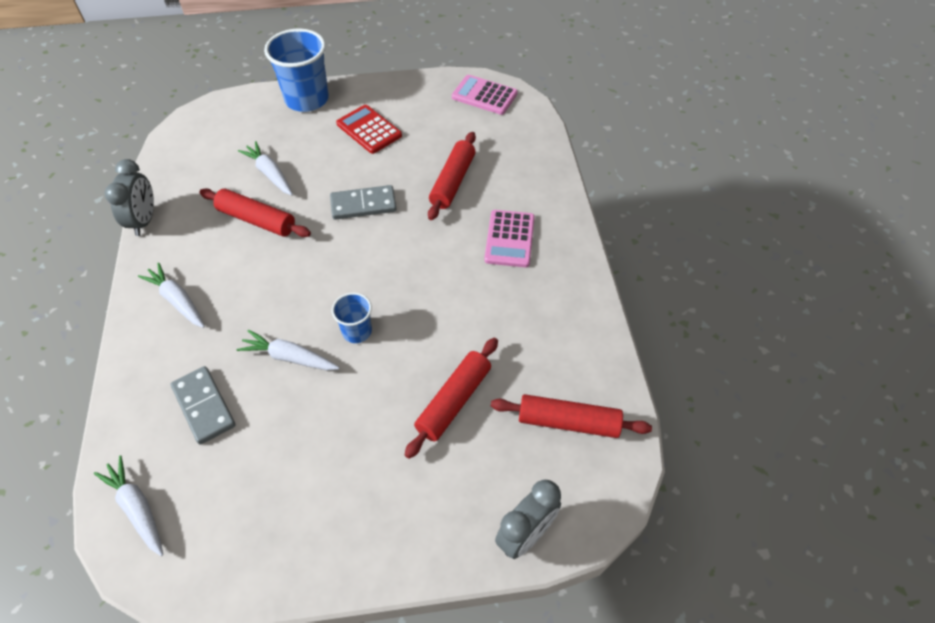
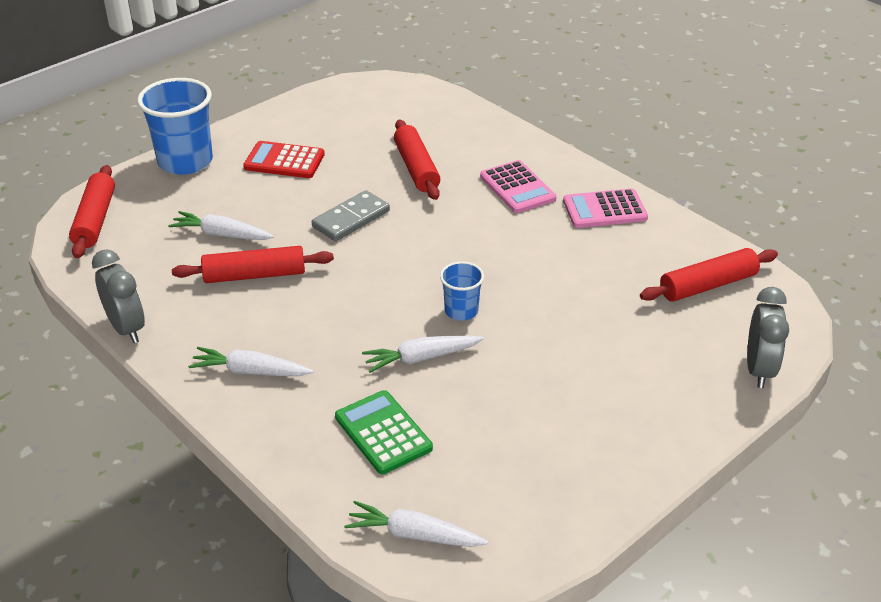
camera: 35 degrees left, 15 degrees down
grey domino [171,366,236,445] -> green calculator [335,390,433,474]
red rolling pin [405,338,498,459] -> red rolling pin moved to [69,165,115,258]
pink calculator [452,75,518,115] -> pink calculator moved to [563,188,648,228]

